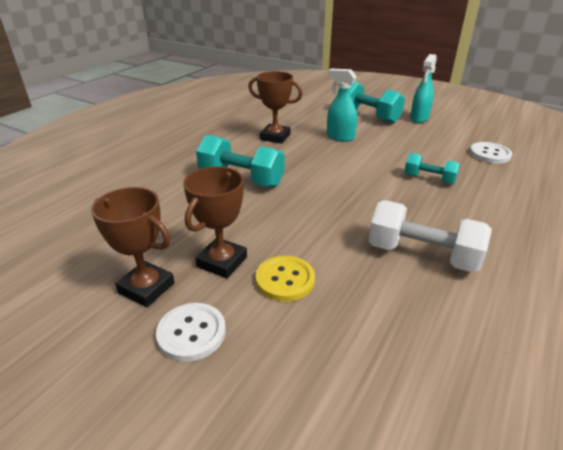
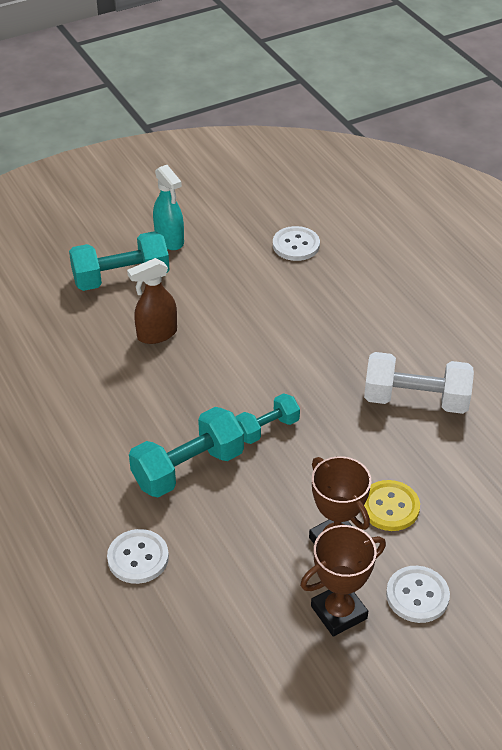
camera: 60 degrees left, 10 degrees up
brown trophy [248,71,303,144] -> none
turquoise spray bottle [327,68,357,142] -> brown spray bottle [127,258,177,344]
white dumbbell [368,200,492,273] -> white dumbbell turned 45 degrees clockwise [364,352,474,414]
turquoise dumbbell [404,153,460,184] -> turquoise dumbbell moved to [235,393,300,444]
none -> white button [107,529,169,584]

